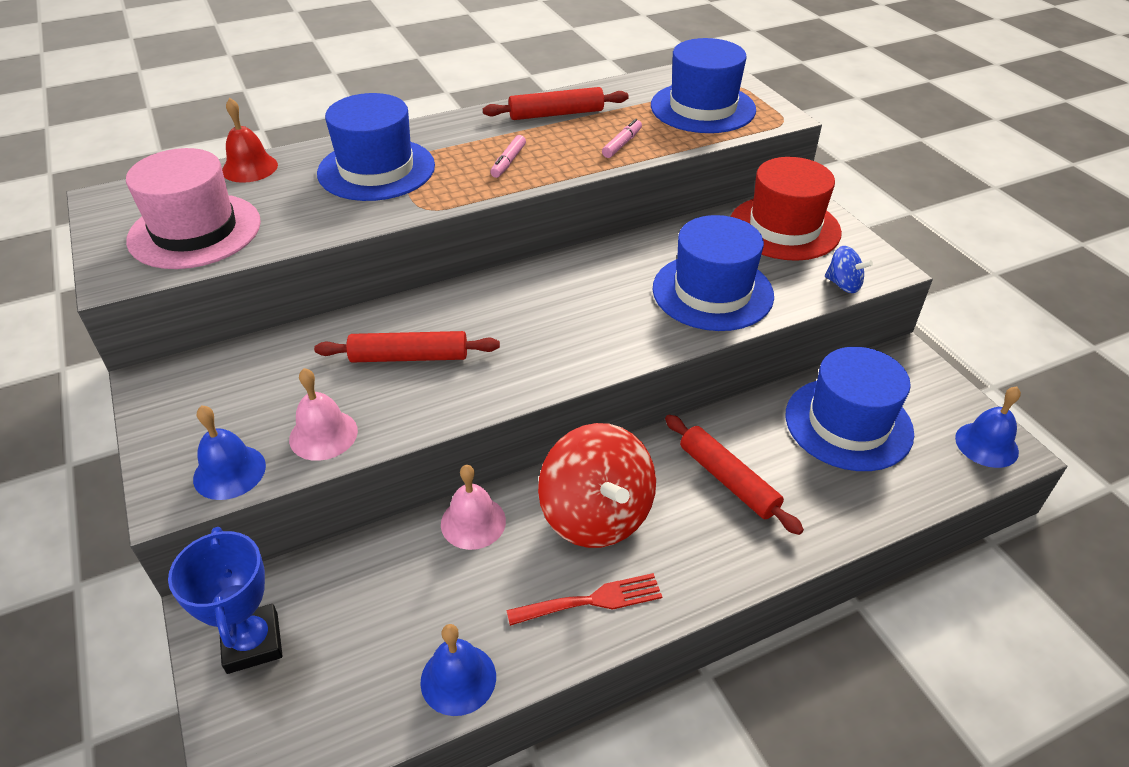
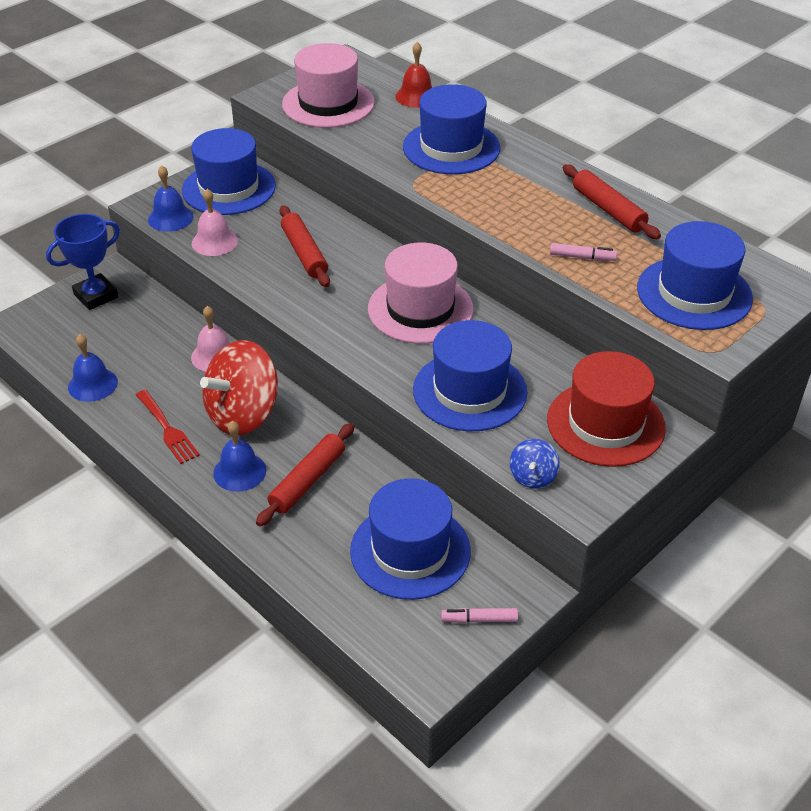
camera: 70 degrees right, 0 degrees up
pink marker [490,135,526,178] -> pink marker moved to [441,608,518,623]
blue bell [955,387,1021,468] -> blue bell moved to [213,421,266,492]
none -> blue hat [182,128,276,215]
none -> pink hat [368,243,474,344]

